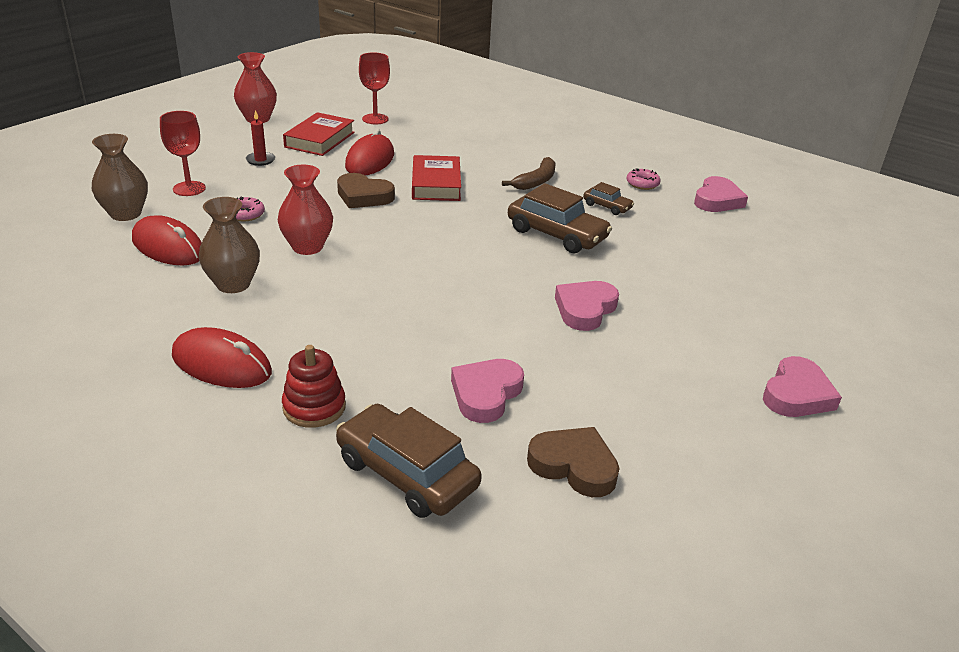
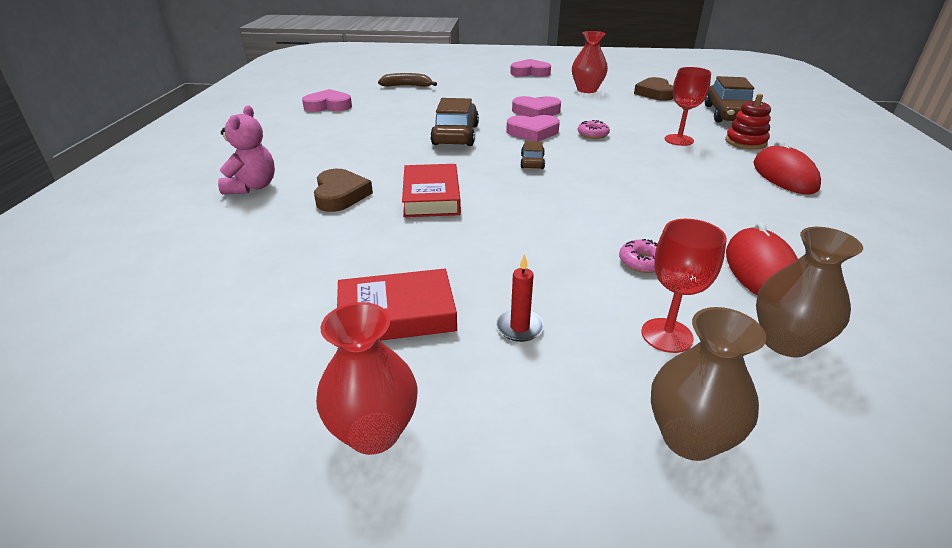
camera: 120 degrees left, 0 degrees up
brown vase [199,197,260,293] -> brown vase moved to [651,307,767,461]
red vase [278,165,333,255] -> red vase moved to [572,31,608,93]
brown heart [337,173,395,208] -> brown heart moved to [314,169,373,212]
red mouse [345,129,394,175] -> none
red goblet [359,52,390,124] -> red goblet moved to [665,67,711,146]
red book [412,155,461,201] -> red book turned 60 degrees counterclockwise [402,164,461,217]
pink heart [451,359,524,423] -> pink heart moved to [506,115,560,142]
brown banana [502,157,555,190] -> brown banana moved to [378,73,437,87]
brown car [583,182,634,215] -> brown car moved to [520,141,545,169]
pink donut [627,168,661,190] -> pink donut moved to [578,120,610,139]
none -> pink teddy bear [218,105,275,194]

